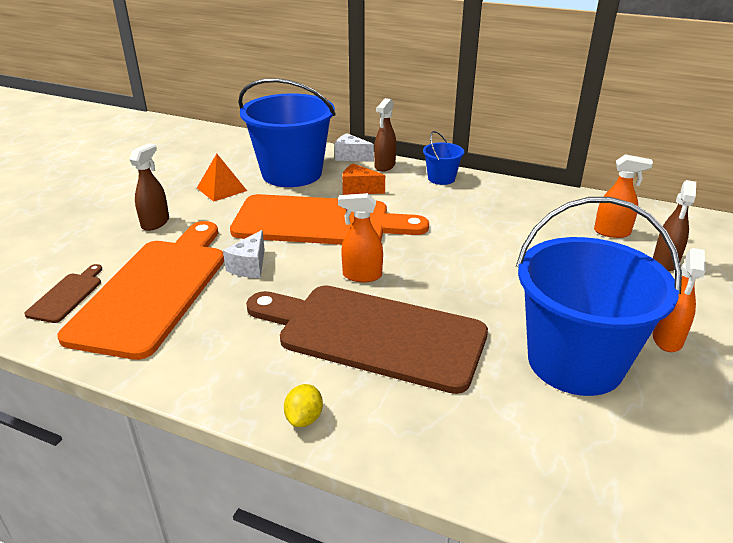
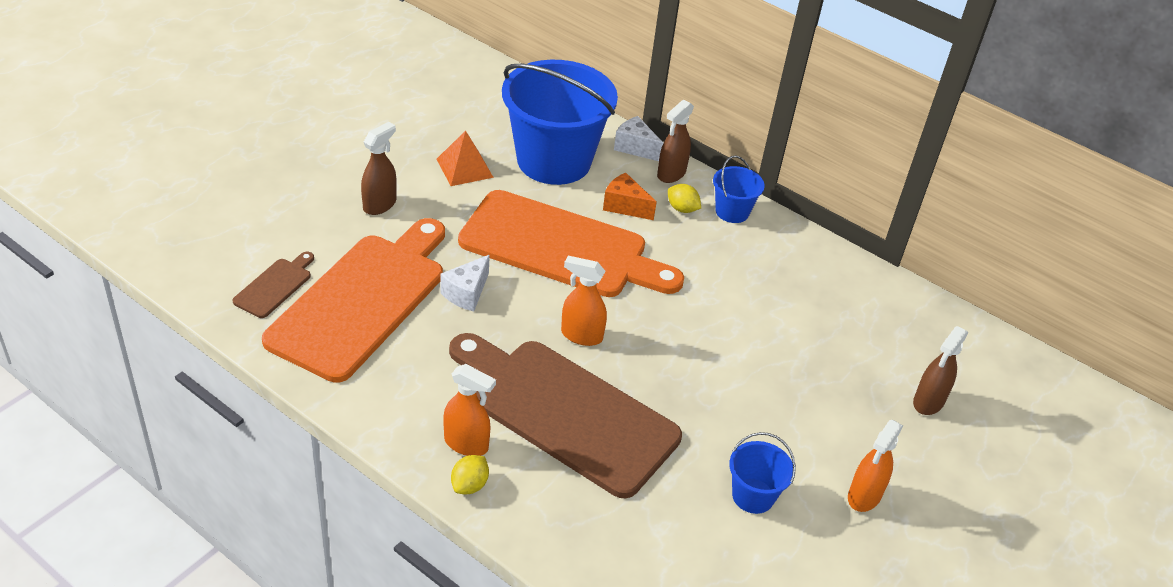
camera: 10 degrees right, 10 degrees up
blue bucket [516,197,682,396] -> blue bucket [729,432,796,514], size x0.45
orange spray bottle [594,154,653,238] -> orange spray bottle moved to [443,364,496,456]
none -> yellow lemon [668,184,701,213]

